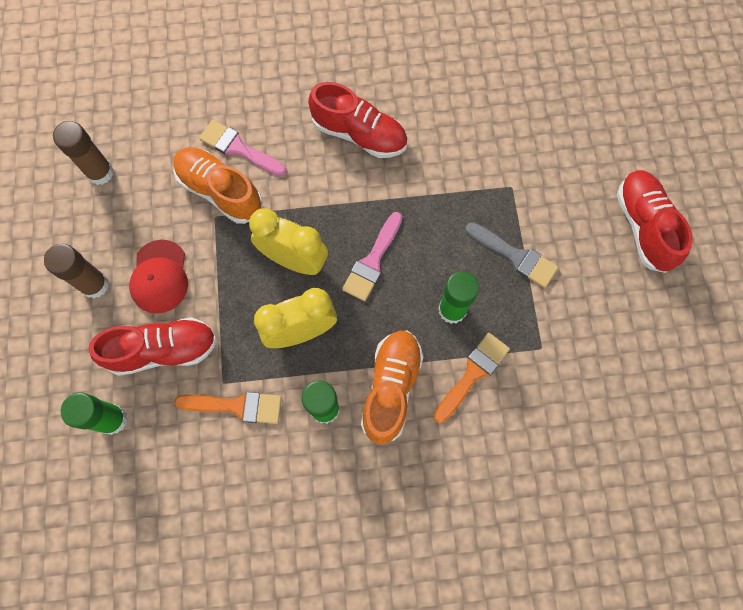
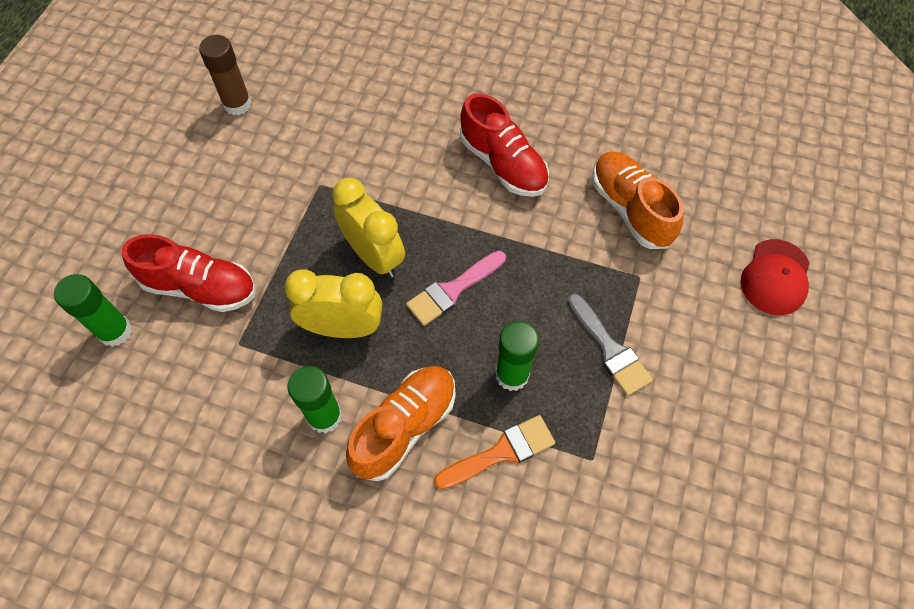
camera: 25 degrees right, 10 degrees down
brown glue stick [44,244,109,298] -> none
red cap [129,240,188,314] -> red cap moved to [741,239,810,315]
orange shoe [173,148,263,224] -> orange shoe moved to [592,152,684,249]
orange brush [174,392,282,424] -> none
pink brush [199,120,287,176] -> none
red shoe [617,170,692,273] -> none

